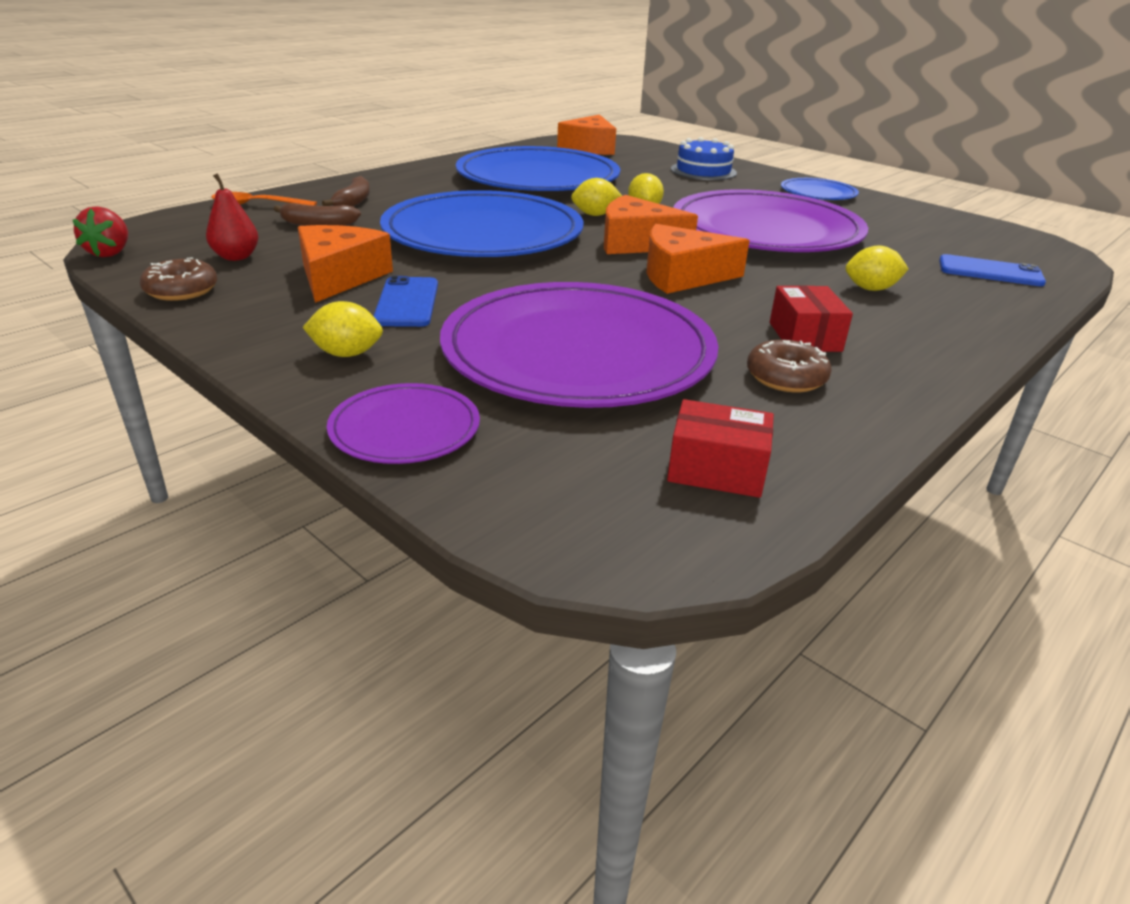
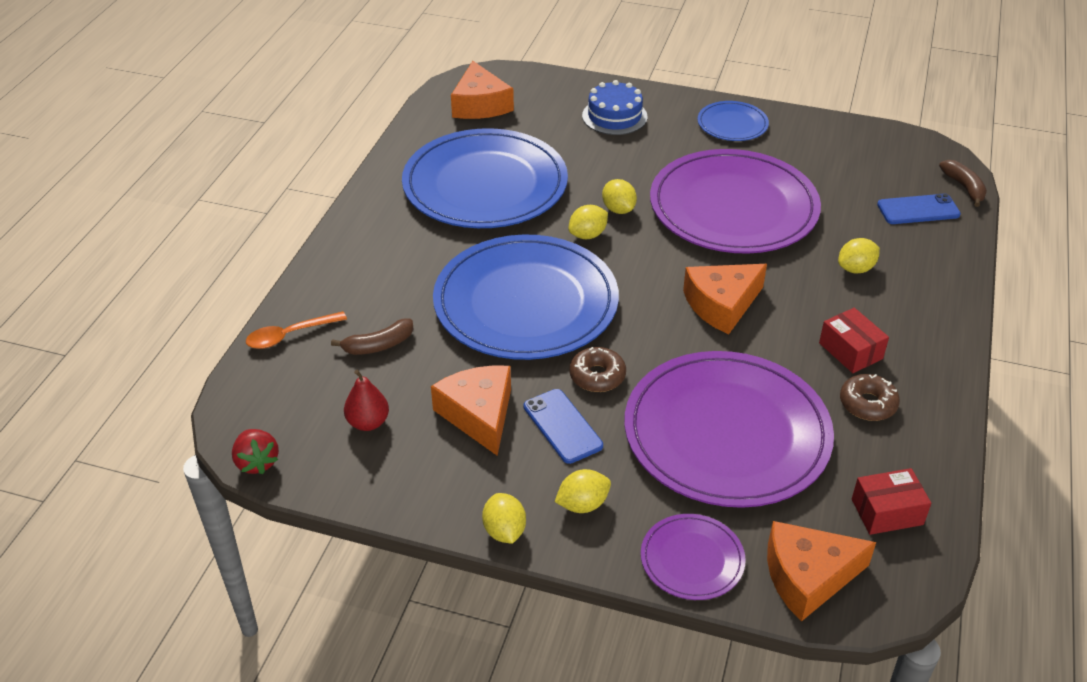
camera: 25 degrees left, 10 degrees up
brown donut [140,257,217,301] -> brown donut moved to [569,347,626,392]
brown banana [322,176,370,207] -> brown banana moved to [939,160,987,207]
orange cheese [604,195,698,254] -> orange cheese moved to [767,521,876,621]
none -> yellow lemon [482,493,526,544]

